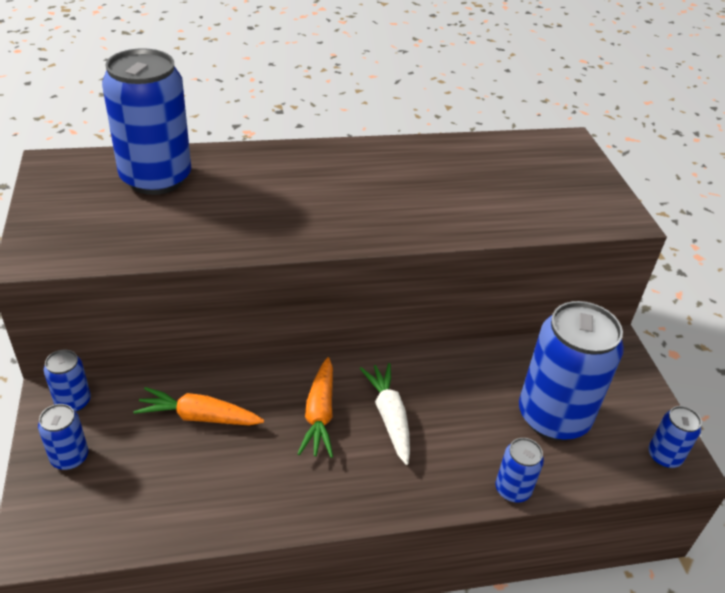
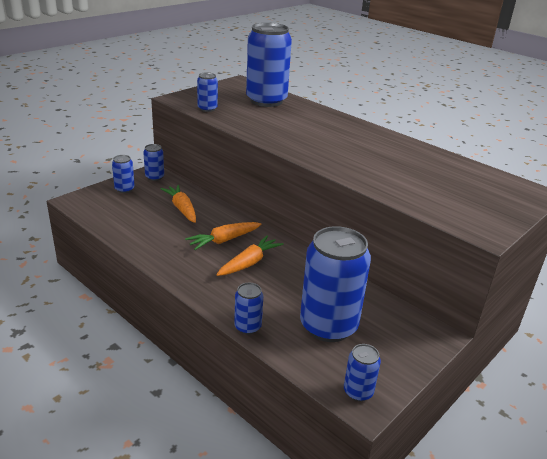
camera: 55 degrees right, 10 degrees down
white carrot [360,363,410,465] -> orange carrot [216,235,283,276]
none -> blue can [197,72,218,112]

